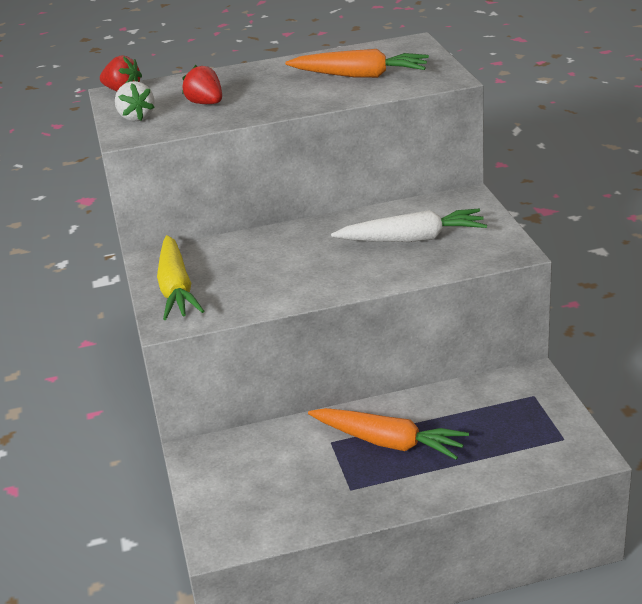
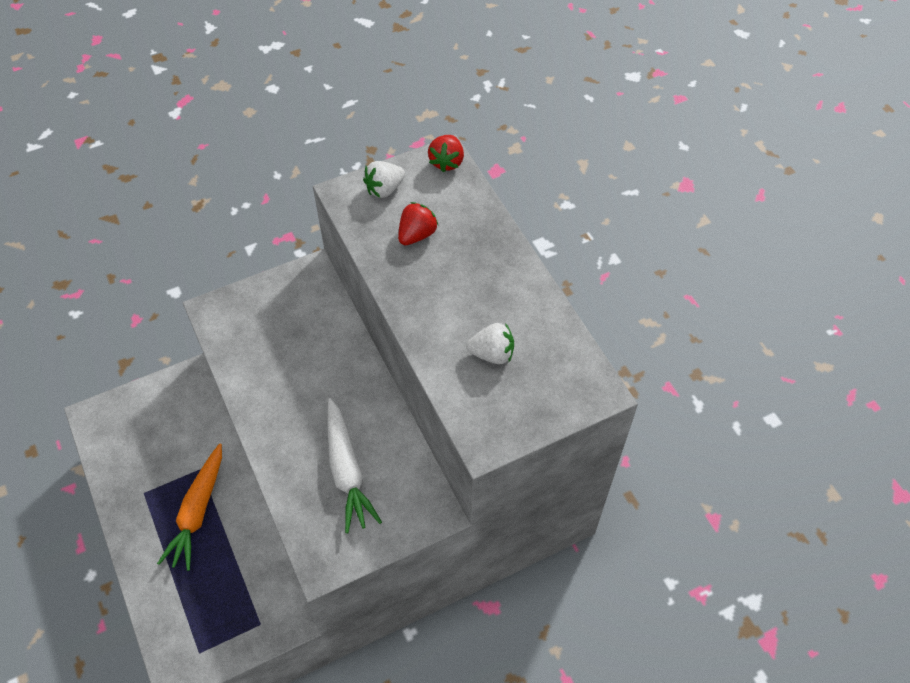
camera: 75 degrees right, 25 degrees up
yellow carrot [157,235,204,320] -> none
orange carrot [285,49,429,78] -> white strawberry [466,323,514,364]

